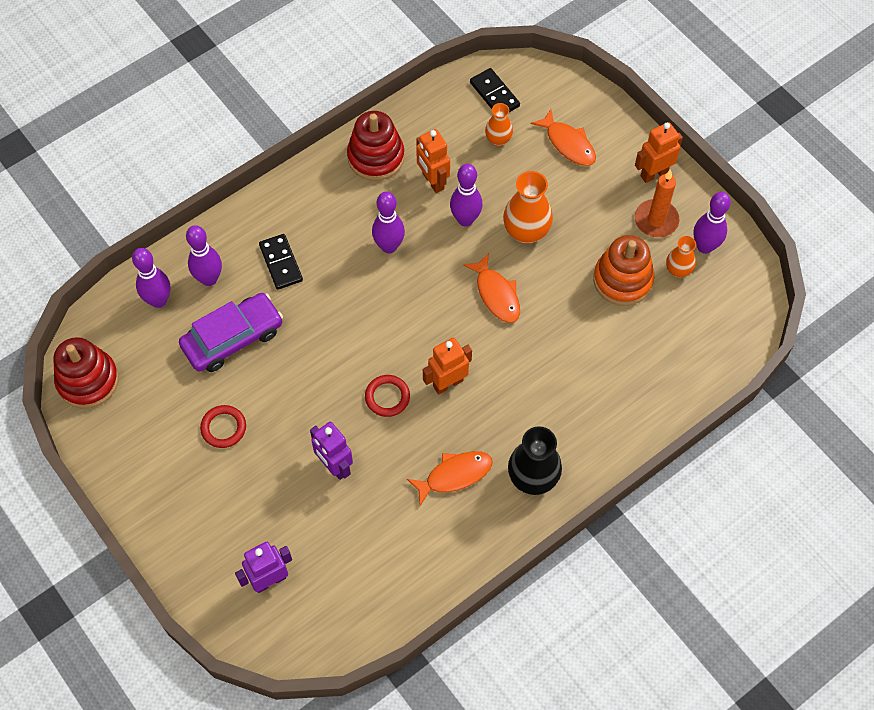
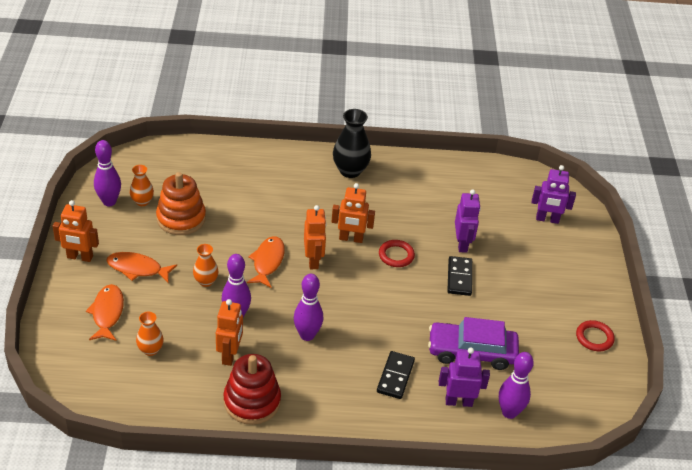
camera: 145 degrees left, 20 degrees down
red stacking toy [53,337,119,408] -> none
purple bowling pin [186,225,222,286] -> purple robot [439,347,490,407]
red ring [200,405,246,448] -> red ring moved to [576,320,615,351]
orange fish [407,451,493,506] -> orange fish moved to [107,252,177,282]
black domino [470,68,520,112] -> black domino moved to [447,256,472,296]
orange vase [503,171,553,244] -> orange vase [193,244,219,287], size x0.59
orange candle [635,169,680,237] -> none
none -> orange robot [304,205,327,269]

